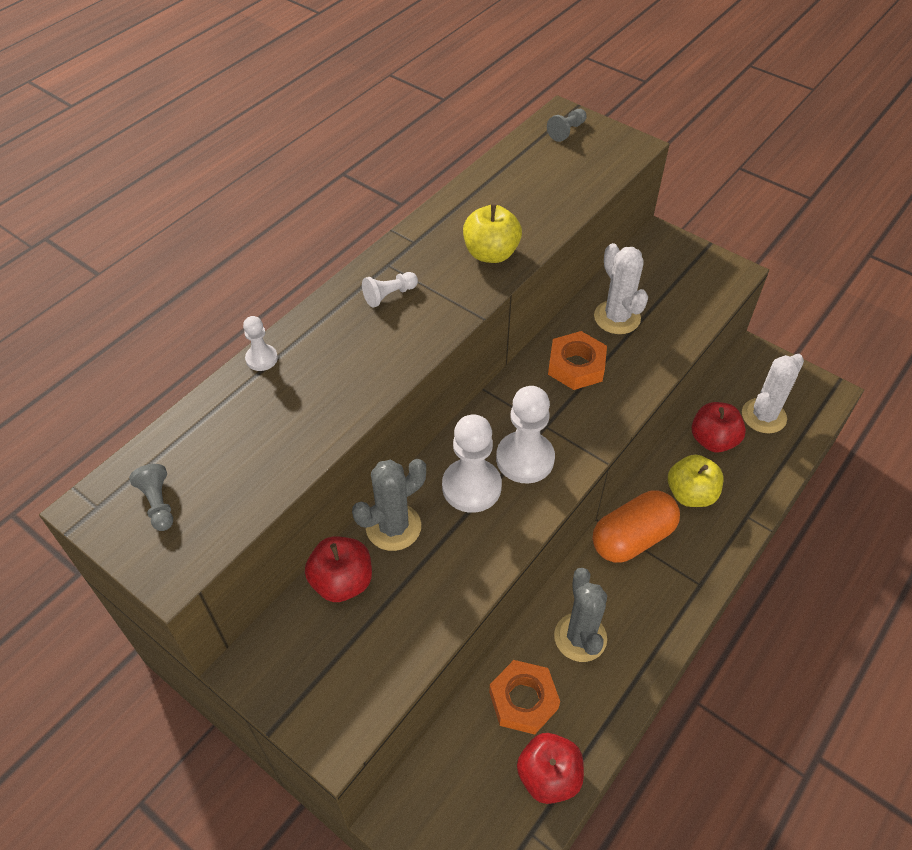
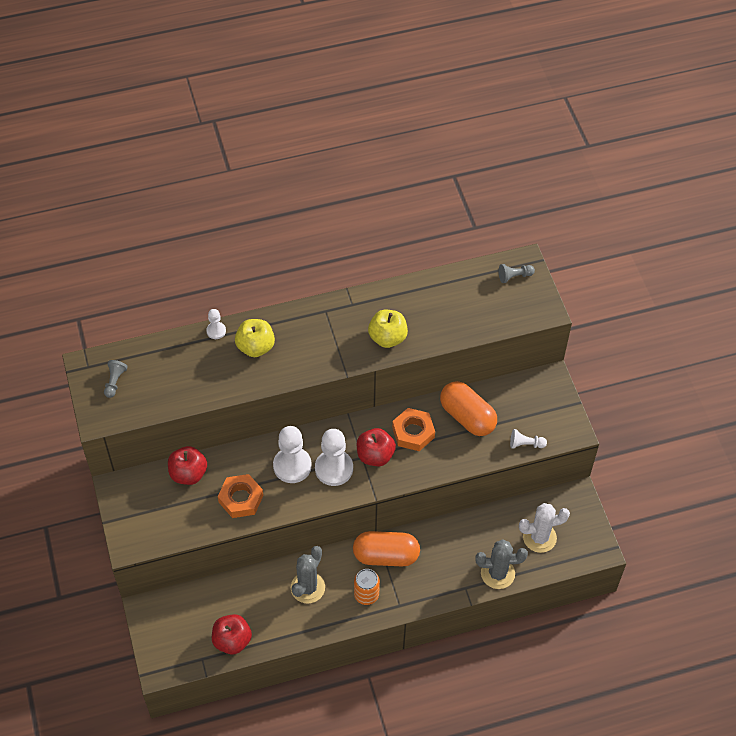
camera: 35 degrees right, 5 degrees up
grey cactus [352,459,426,551] -> grey cactus moved to [475,539,528,589]
white pawn [362,272,418,308] -> white pawn moved to [510,429,547,448]
orange nut [489,660,560,735] -> orange nut moved to [218,474,263,518]
white cactus [594,243,648,334] -> orange capsule [440,381,497,436]
yellow apple [668,455,723,507] -> yellow apple moved to [235,319,275,357]
red apple [691,402,746,452] -> red apple moved to [357,428,396,466]
none -> orange can [354,569,380,605]

